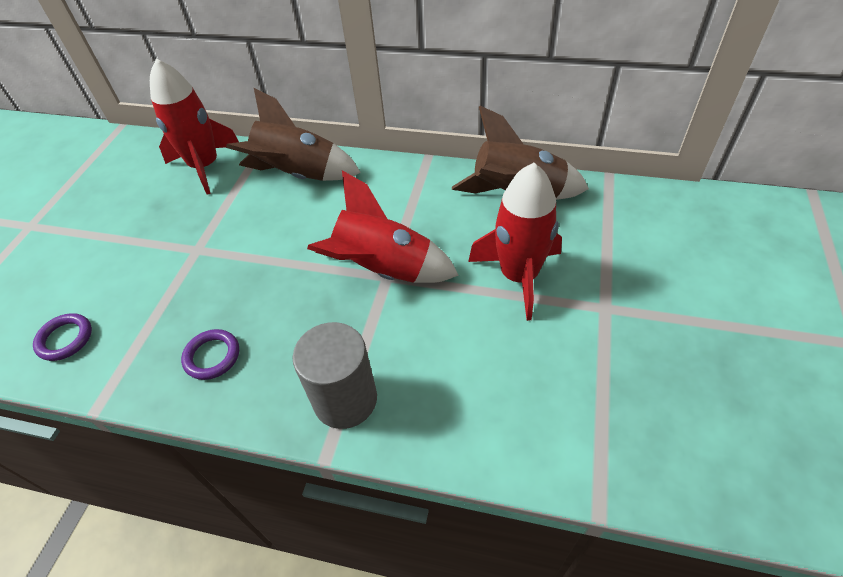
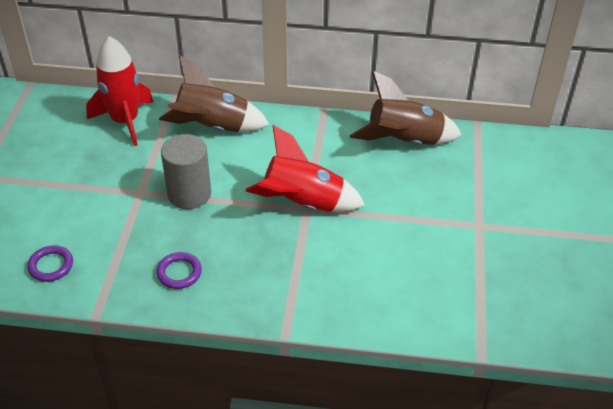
camera: 10 degrees left, 5 degrees down
grey cylinder [293,322,377,429] -> grey cylinder moved to [161,134,211,209]
red rocket [468,163,562,321] -> none

